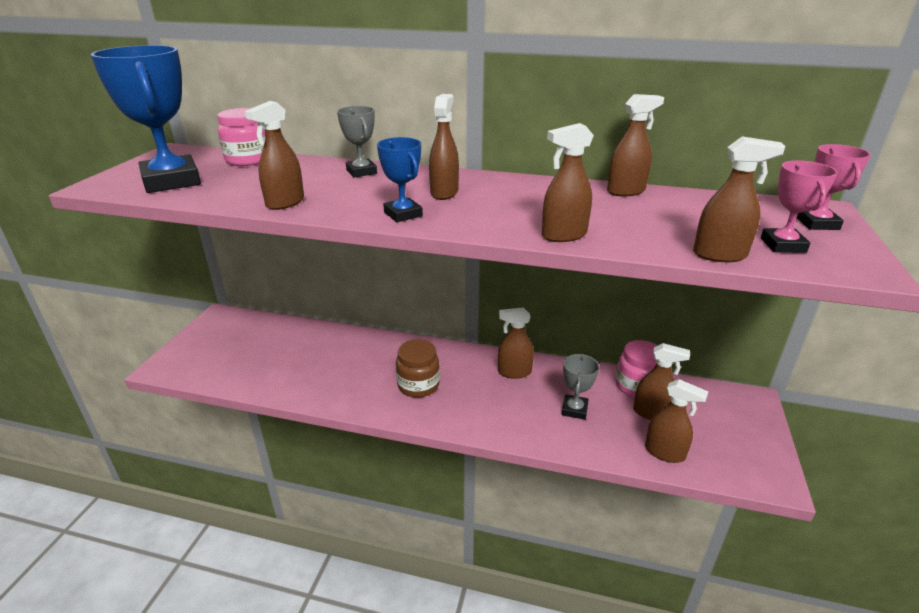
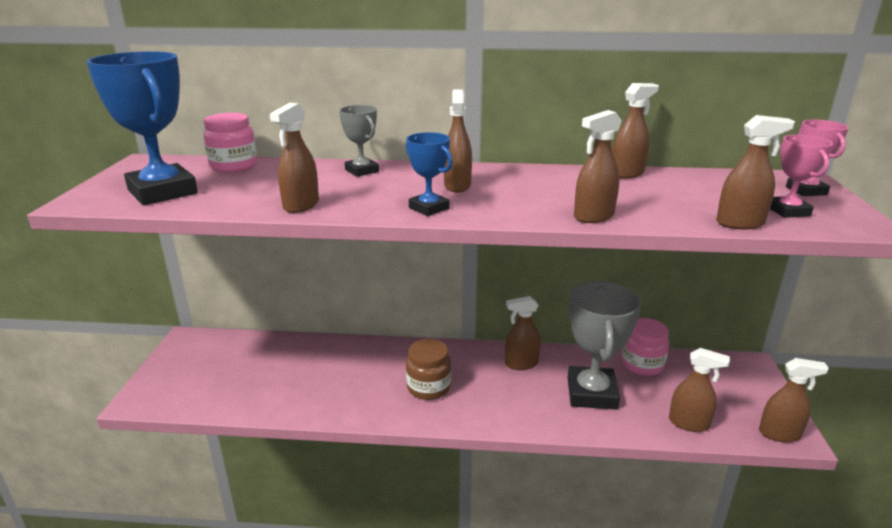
camera: 10 degrees left, 5 degrees down
grey trophy [562,354,599,420] -> grey trophy [568,281,641,410], size x1.92
brown spray bottle [633,343,690,420] -> brown spray bottle moved to [759,358,829,443]

